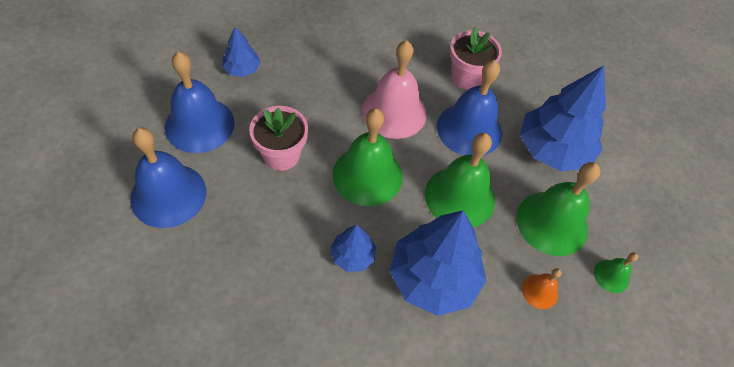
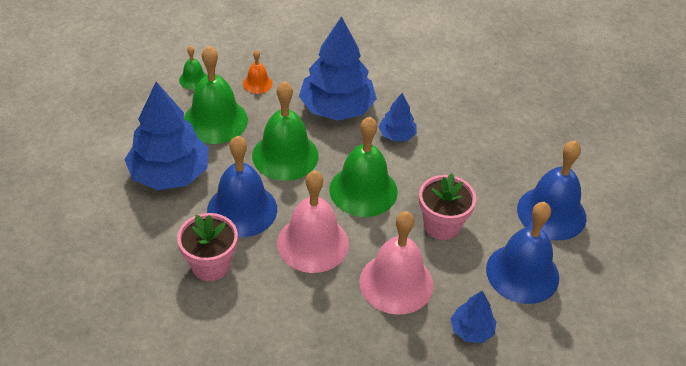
camera: 160 degrees left, 10 degrees down
none -> pink bell [359,211,434,315]

